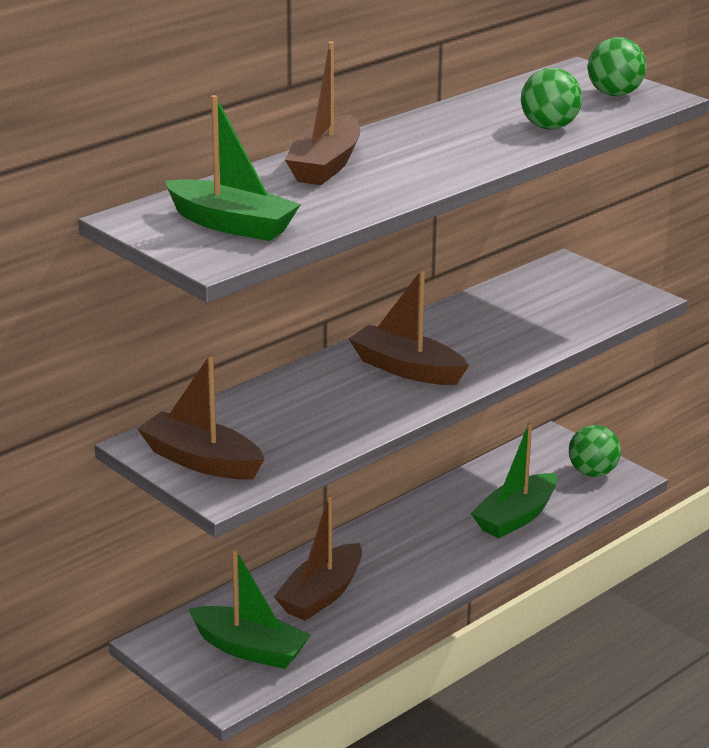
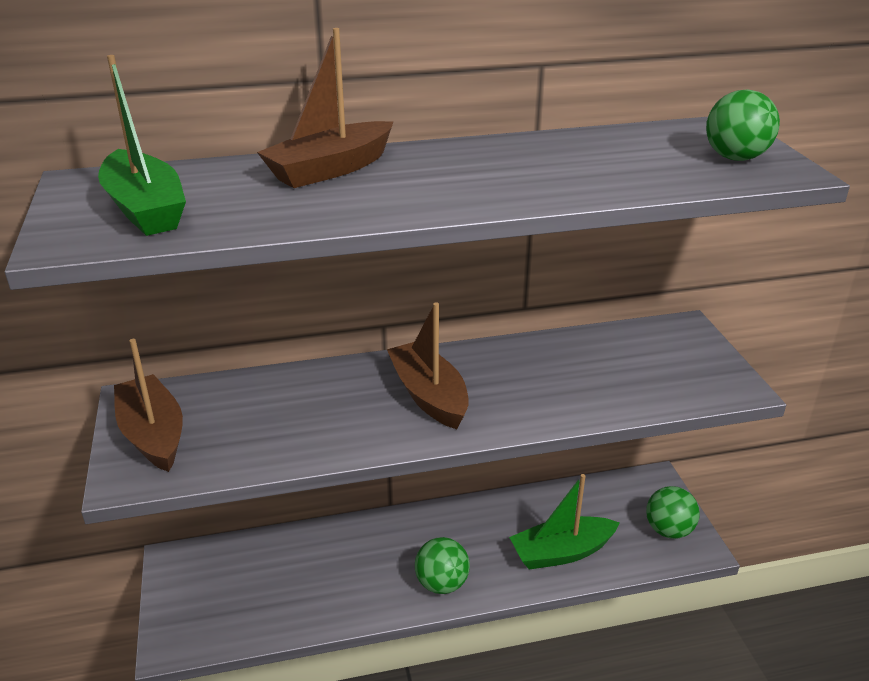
camera: 30 degrees right, 5 degrees up
green boat [188,548,311,669] -> none
brown boat [274,494,362,621] -> none
green ball [521,68,582,129] -> green ball moved to [415,537,470,594]

